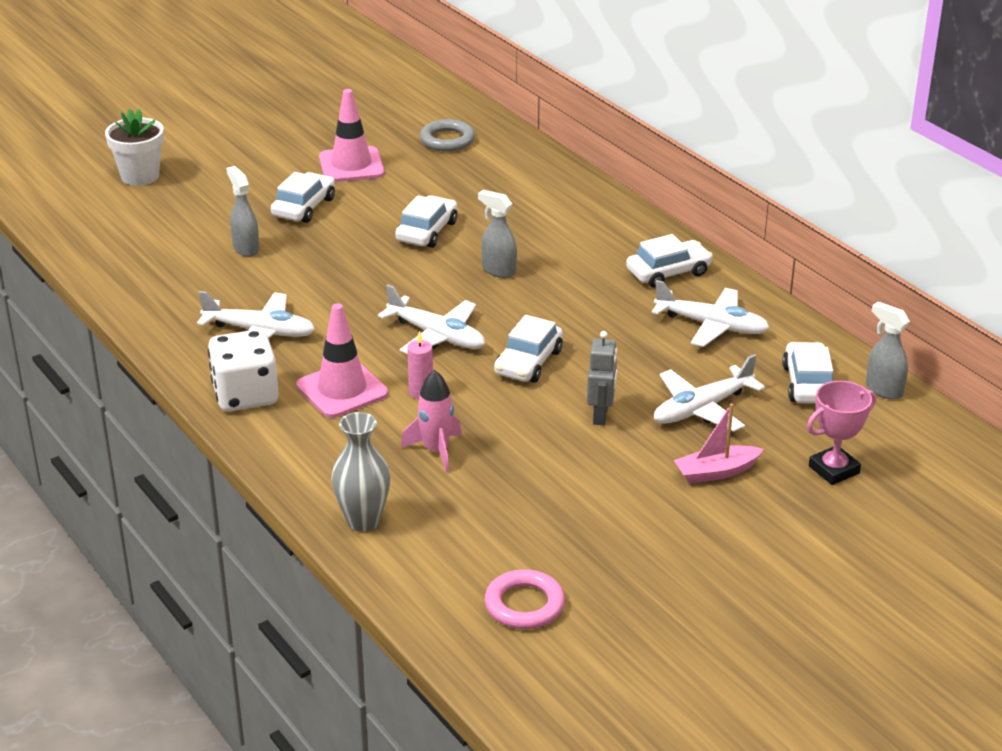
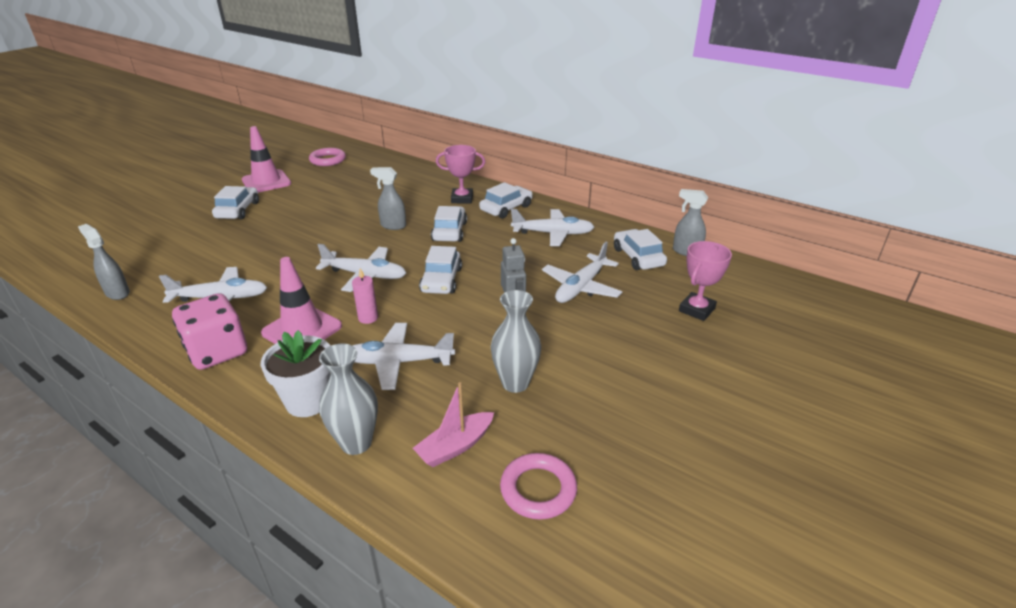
camera: 20 degrees left, 0 degrees up
white flower pot [105,109,164,186] -> white flower pot moved to [261,330,330,417]
white dice [208,329,279,412] -> pink dice [172,293,247,370]
grey spray bottle [226,166,259,257] -> grey spray bottle moved to [78,224,130,300]
white car [395,195,457,248] -> white car moved to [431,206,467,242]
pink rocket [401,370,462,472] -> white plane [352,323,455,390]
grey ring [420,119,475,152] -> pink ring [309,148,346,166]
pink boat [674,403,764,484] -> pink boat moved to [413,382,494,467]
none -> pink trophy [436,145,485,203]
none -> grey vase [491,290,541,393]

